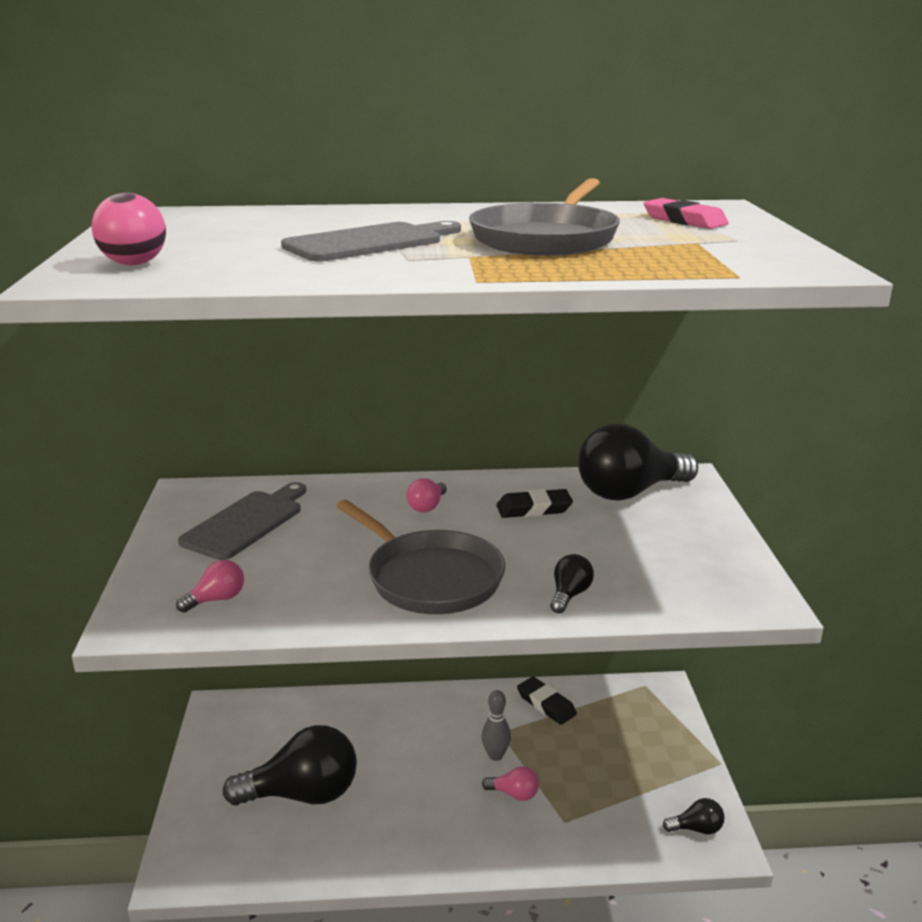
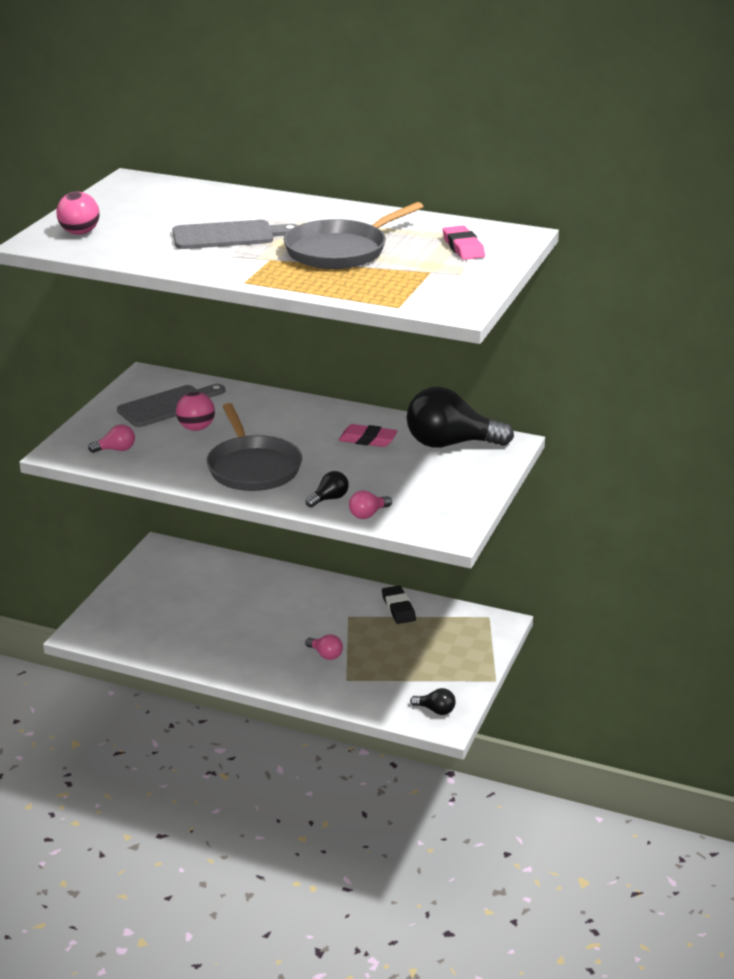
camera: 25 degrees right, 5 degrees up
black light bulb [223,725,357,805] -> none
pink light bulb [406,478,447,513] -> pink light bulb moved to [349,491,392,519]
grey bowling pin [482,690,511,761] -> none
black eraser [496,489,573,518] -> pink eraser [339,424,398,447]
none -> pink ball [176,392,215,431]

